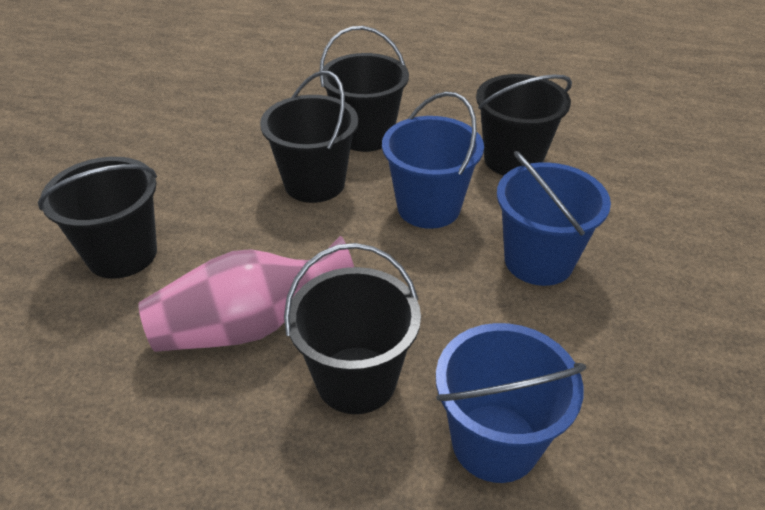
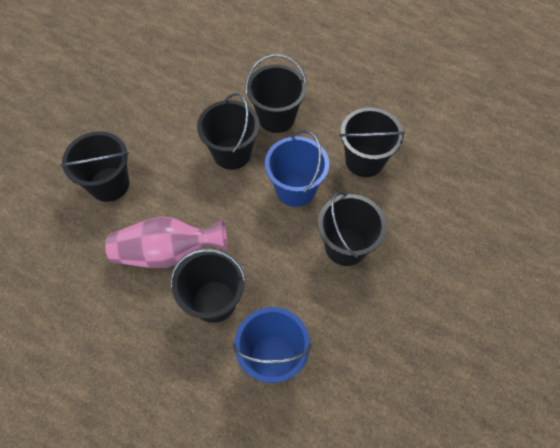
camera: 15 degrees right, 20 degrees up
blue bucket [497,151,611,286] -> black bucket [318,191,387,266]

